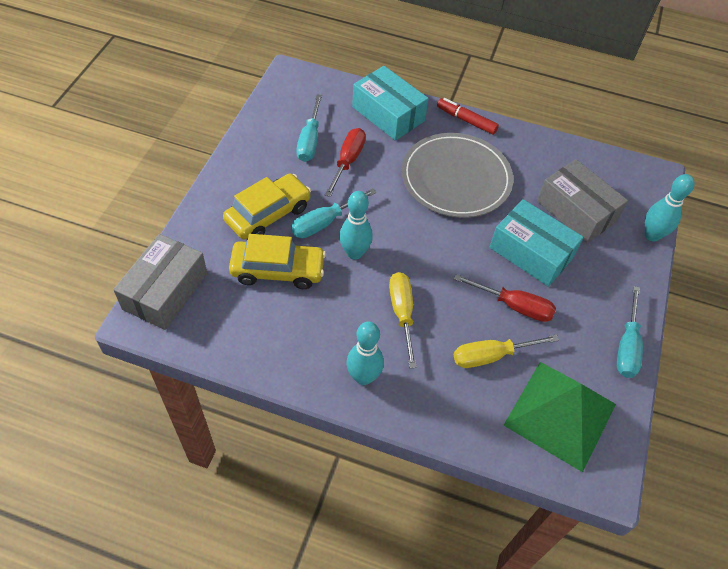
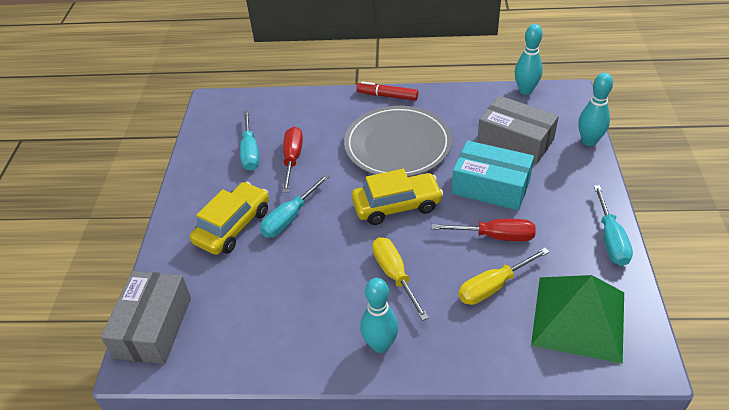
camera: 10 degrees left, 10 degrees down
yellow car [229,234,326,289] -> yellow car moved to [352,169,443,225]
turquoise bowling pin [339,191,373,260] -> turquoise bowling pin moved to [515,24,543,95]
turquoise box [352,66,429,141] -> none

